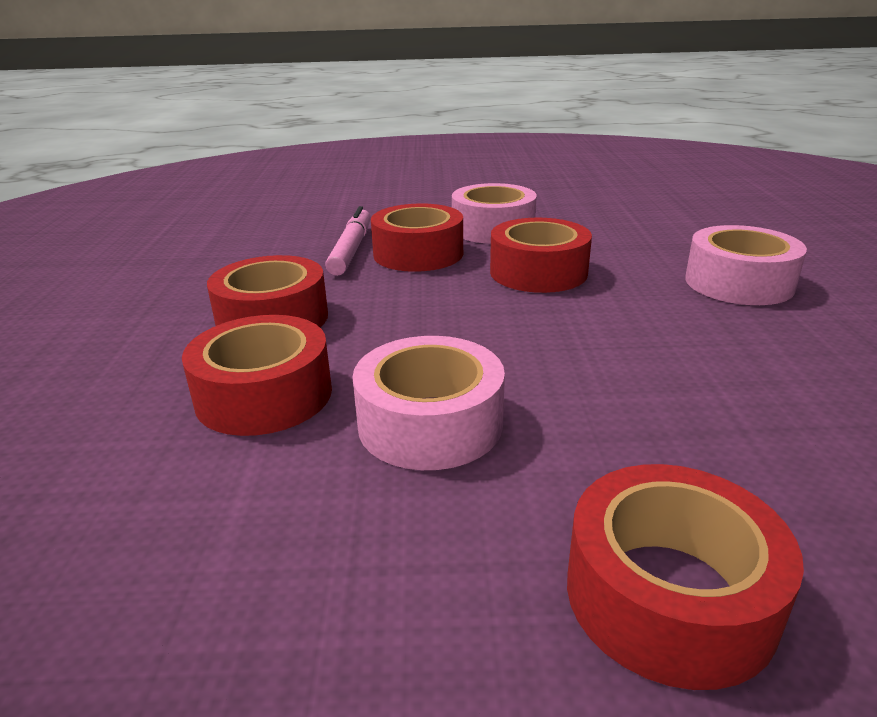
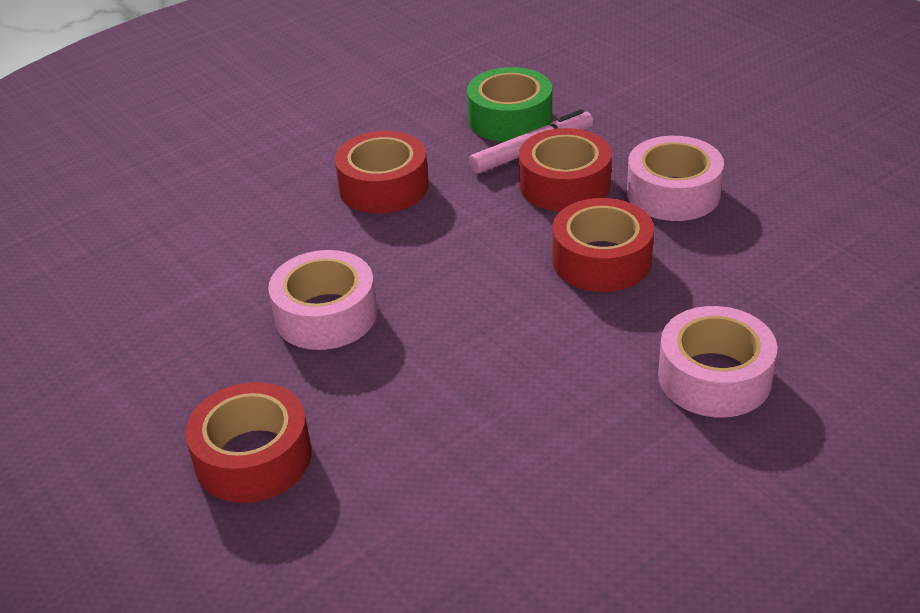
camera: 55 degrees right, 10 degrees up
red tape [182,315,332,436] -> none
none -> green tape [467,67,552,142]

